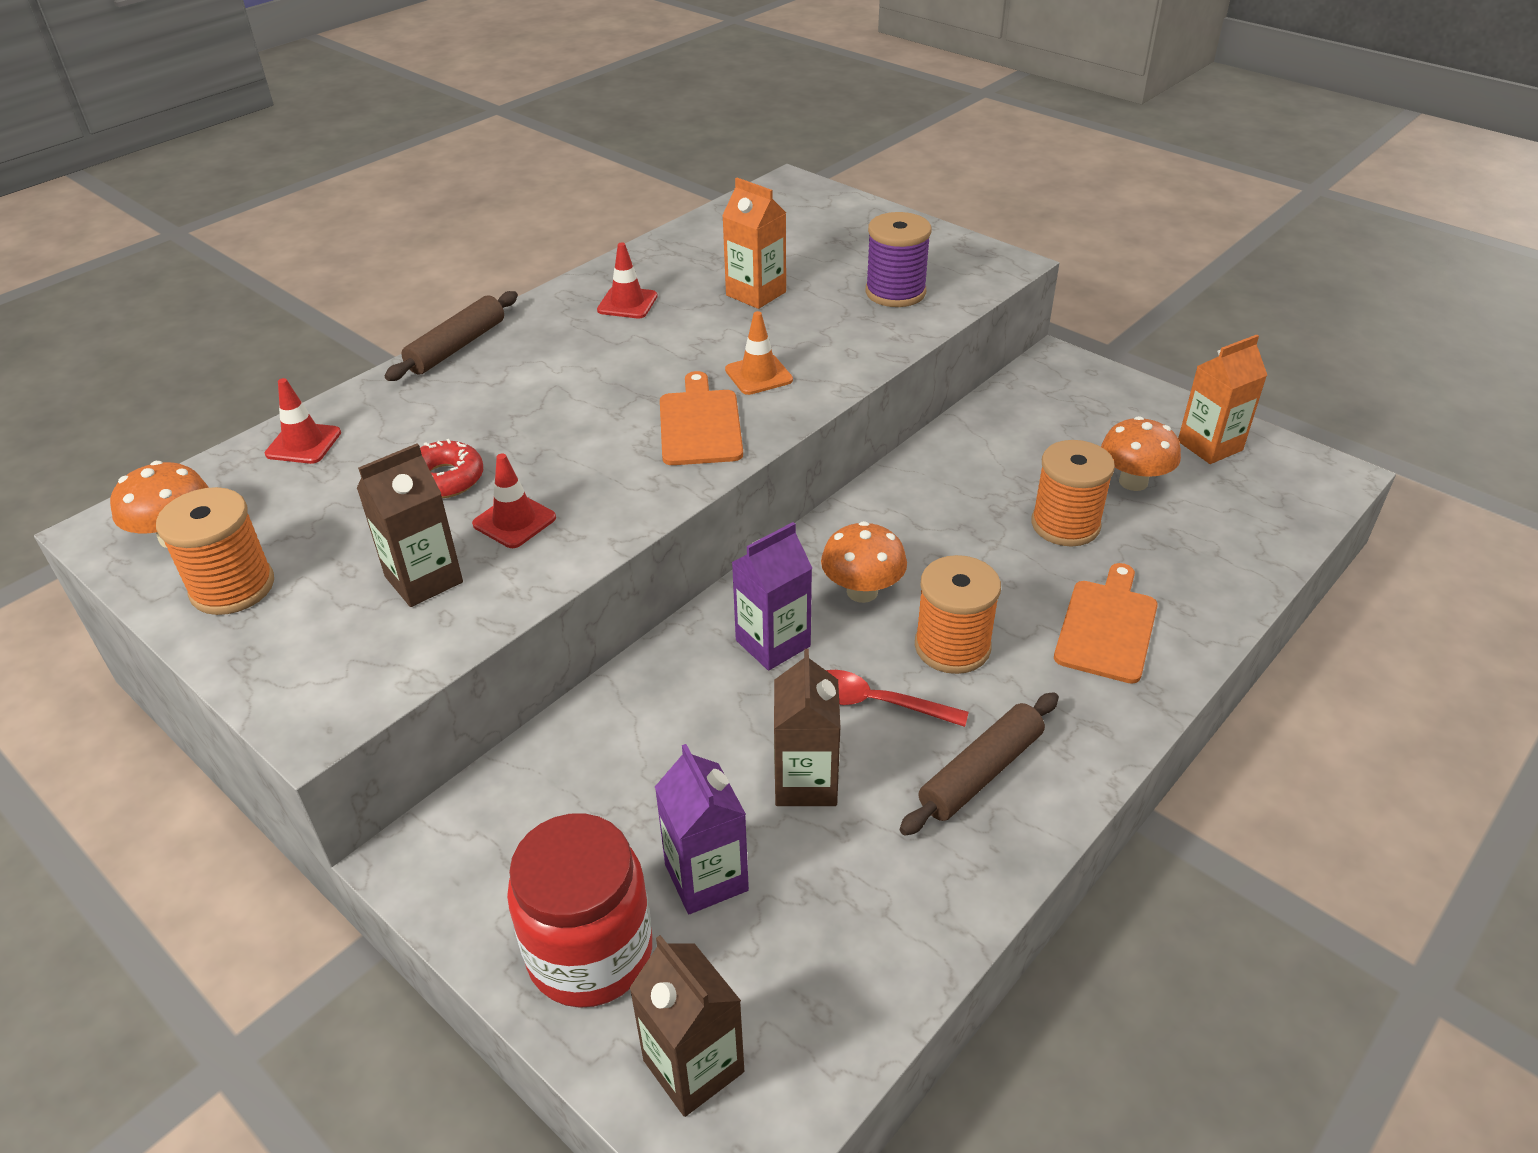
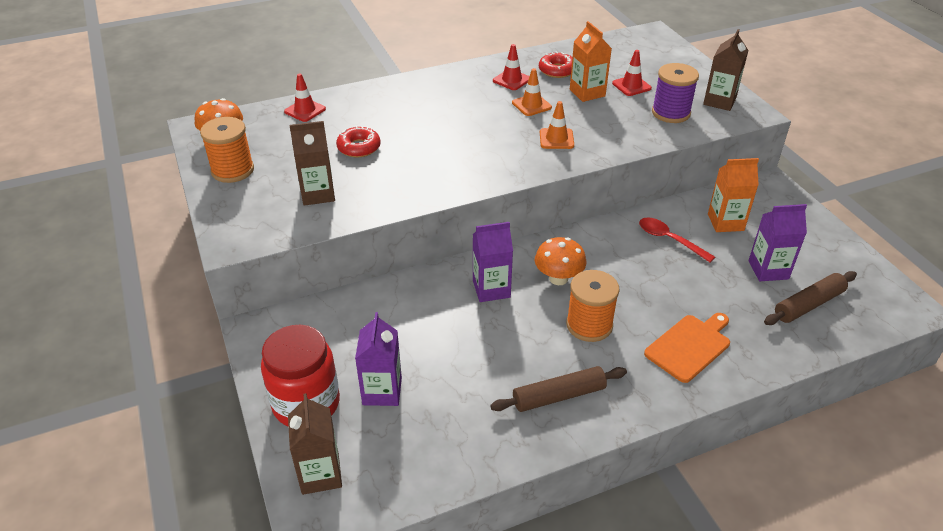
camera: 25 degrees right, 0 degrees up
brown rolling pin [385,291,518,381] -> brown rolling pin moved to [764,271,857,325]
red traffic cone [472,453,556,548] -> red traffic cone moved to [612,50,652,96]
orange cutting board [660,371,743,465] -> none
brown carton [774,649,841,806] -> brown carton moved to [703,29,749,111]
red spoon [826,670,969,727] -> red spoon moved to [639,217,715,262]
orange spool [1031,440,1115,547] -> none
orange mushroom [1101,416,1181,491] -> purple carton [748,204,807,281]
orange carton [1178,335,1267,464] -> orange carton moved to [708,158,759,232]
none -> orange traffic cone [512,68,552,116]
none -> red donut [539,52,572,78]

